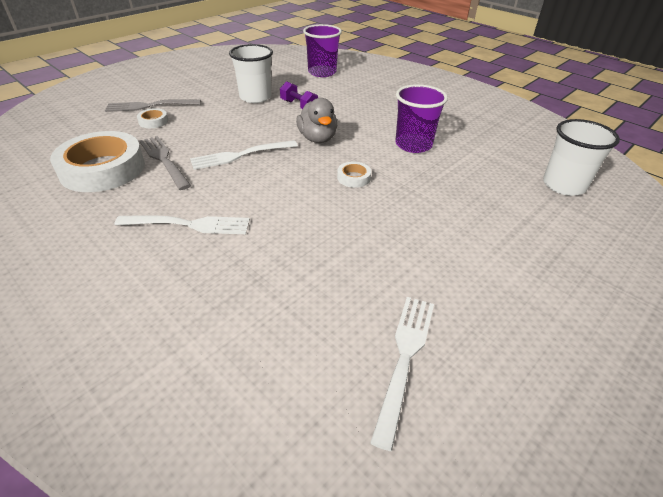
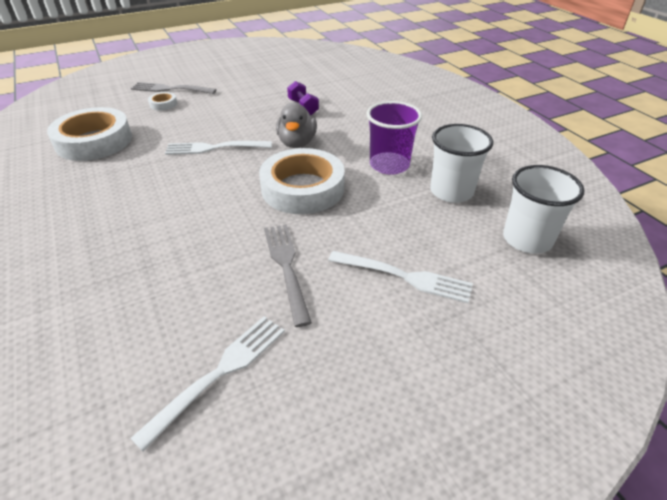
camera: 20 degrees right, 0 degrees up
white fork [114,216,250,234] -> white fork moved to [328,251,473,303]
grey fork [140,136,191,190] -> grey fork moved to [264,224,312,327]
white cup [229,44,273,103] -> white cup moved to [430,124,493,203]
purple cup [303,24,342,77] -> none
white tape [337,162,371,188] -> white tape [259,148,345,214], size x2.40

